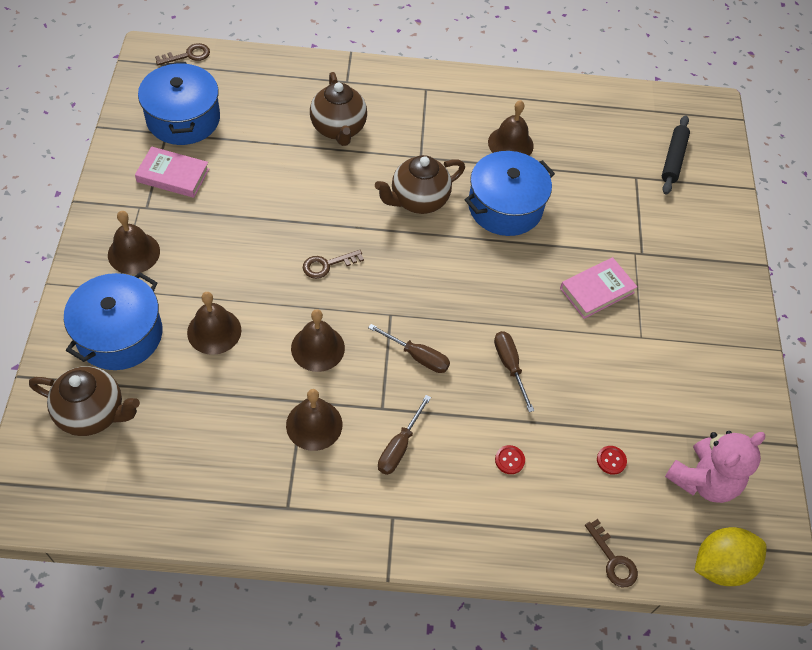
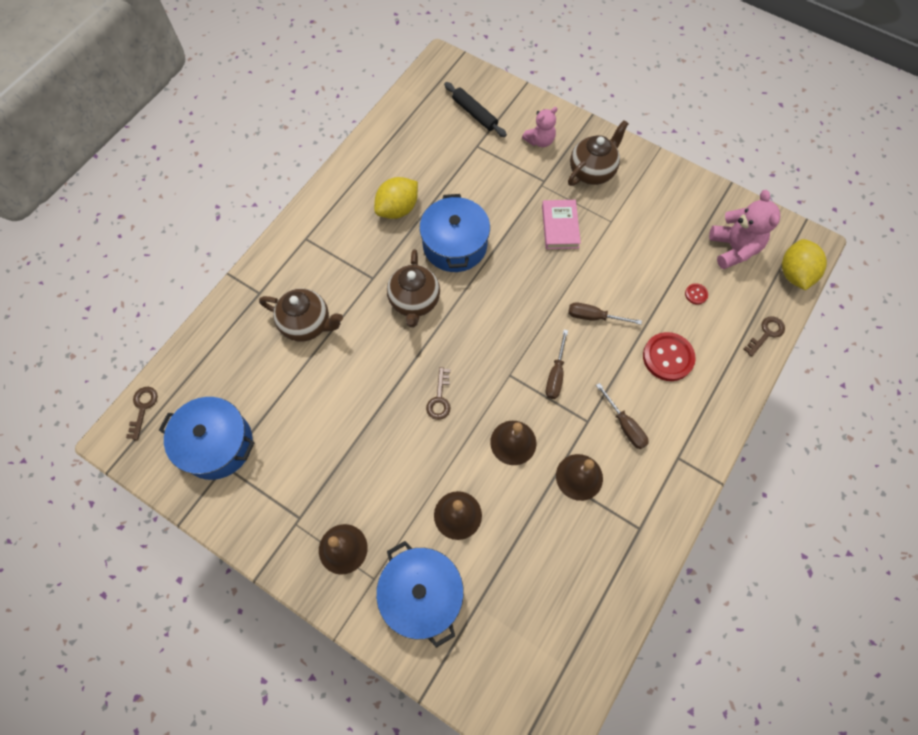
camera: 55 degrees left, 10 degrees up
brown teapot [29,366,140,436] -> brown teapot moved to [568,120,629,186]
pink book [135,146,209,198] -> none
brown screwdriver [368,324,450,373] -> brown screwdriver turned 135 degrees clockwise [546,330,568,399]
brown bell [488,100,534,156] -> yellow lemon [374,177,418,219]
red button [495,445,525,474] -> red button [643,332,696,381], size x2.18
brown key [585,519,638,587] -> brown key turned 45 degrees counterclockwise [743,316,785,357]
none -> pink teddy bear [522,107,558,147]

